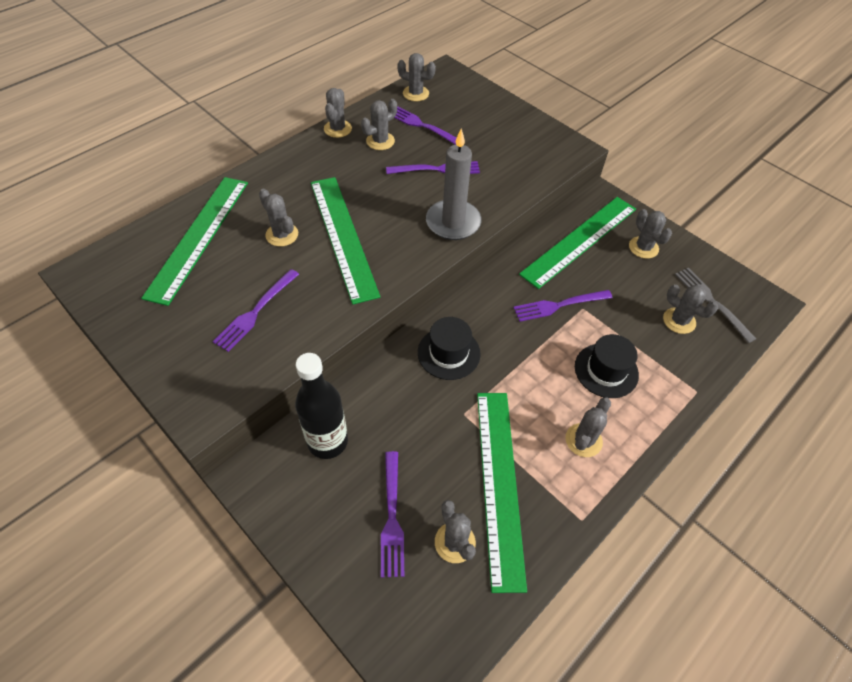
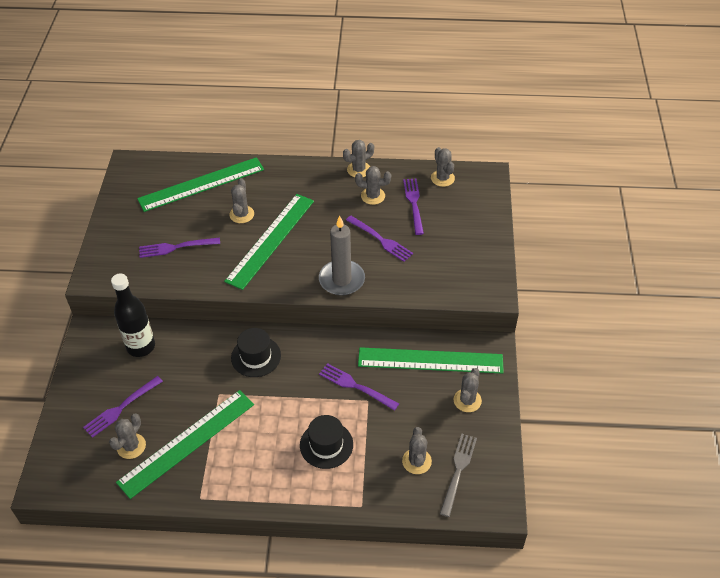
camera: 50 degrees right, 5 degrees down
grey cactus [565,397,611,457] -> none

